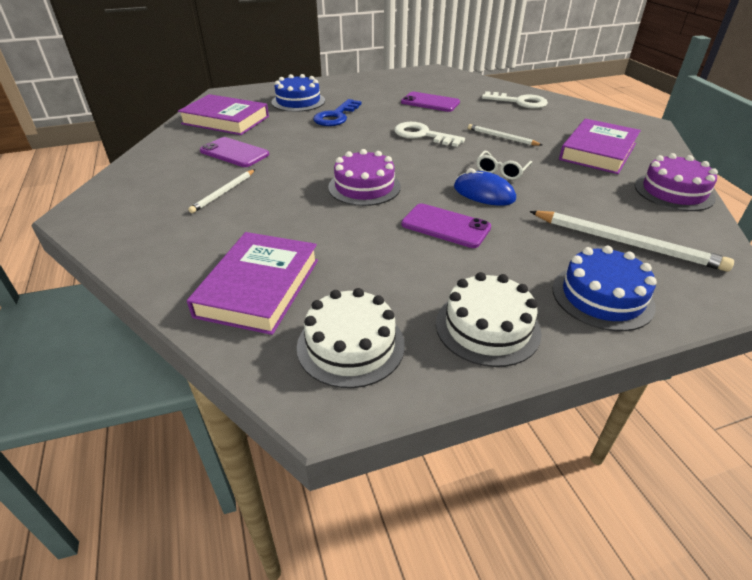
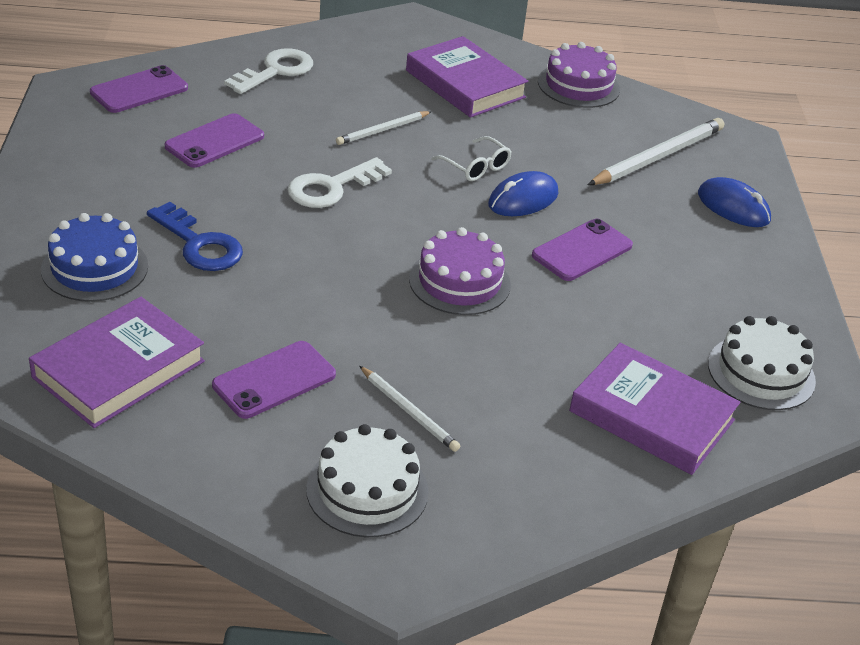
camera: 75 degrees left, 0 degrees up
white cake [436,272,542,367] -> white cake moved to [306,424,429,537]
blue cake [552,246,657,331] -> blue mouse [698,177,771,227]
none -> purple phone [90,65,188,113]

